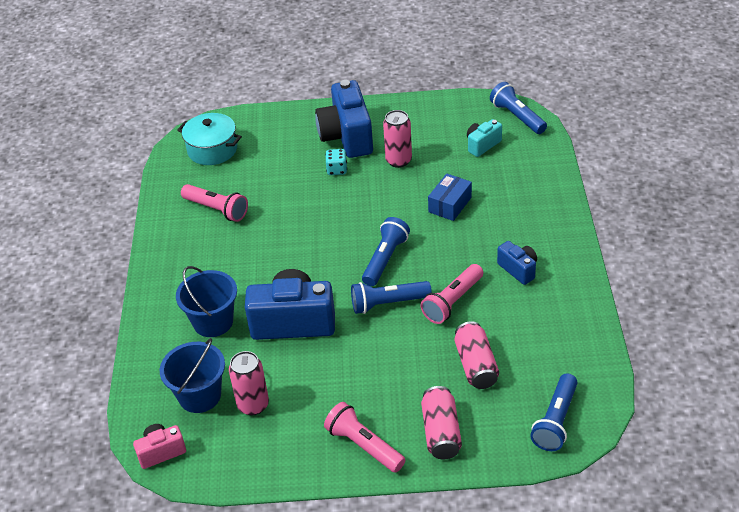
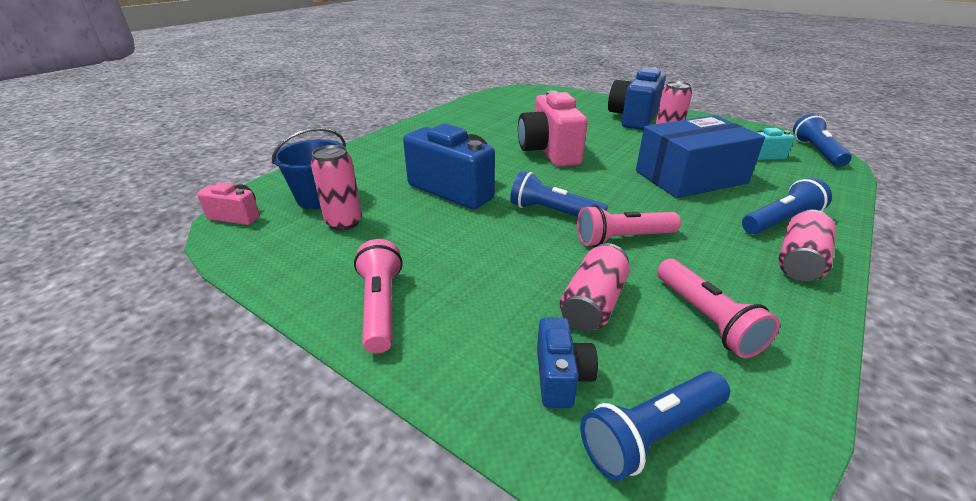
camera: 35 degrees right, 10 degrees down
blue bucket [176,266,237,337] -> none
turquoise pot [177,113,242,165] -> none
pink flashlight [181,184,248,222] -> pink flashlight moved to [657,259,780,358]
turquoise dice [325,149,347,175] -> none
blue flashlight [362,217,410,286] -> blue flashlight moved to [742,178,832,234]
pink can [421,386,462,459] -> pink can moved to [778,210,836,281]
blue box [428,174,472,221] -> blue box [636,115,765,198], size x2.01
blue camera [497,241,537,285] -> blue camera moved to [537,318,598,408]
none -> pink camera [518,90,588,167]

